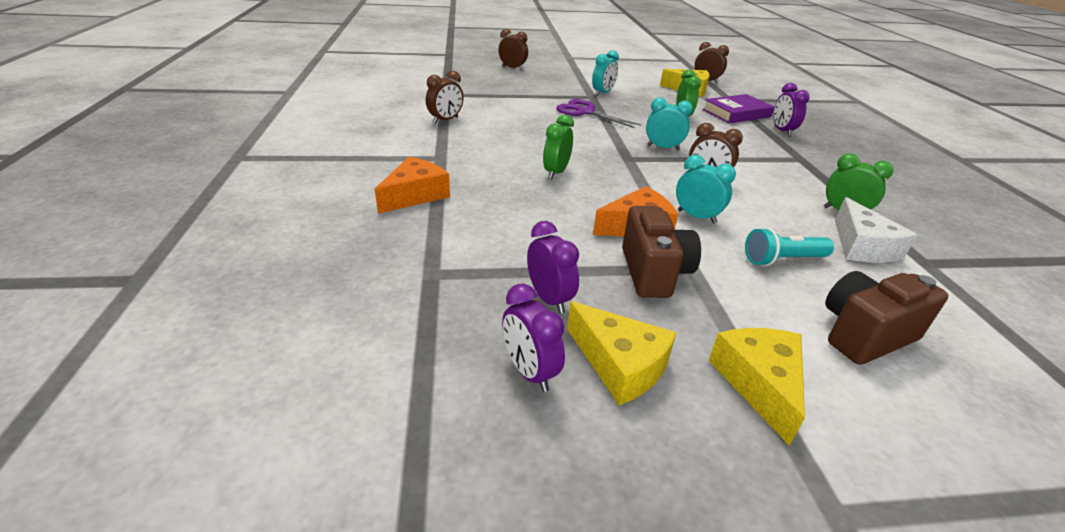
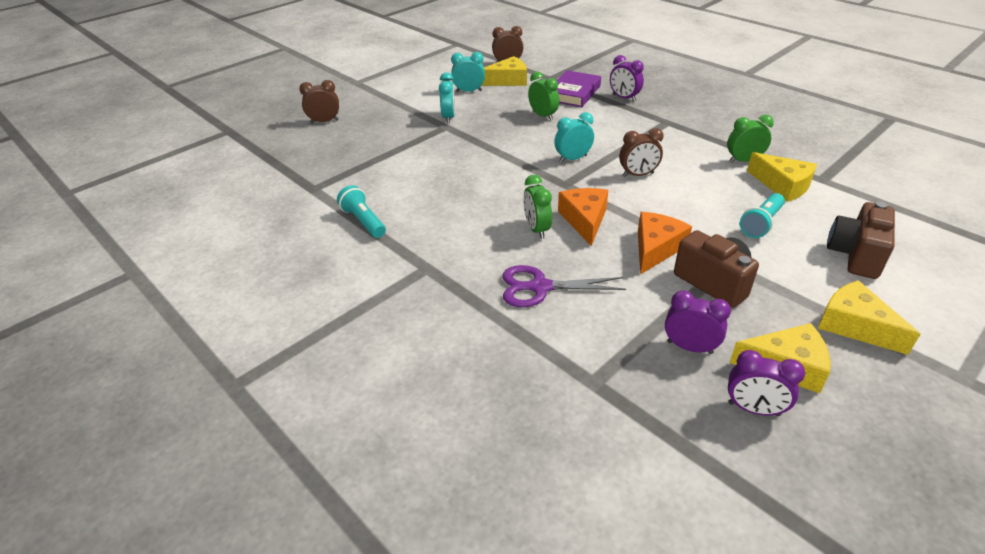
camera: 35 degrees left, 5 degrees up
orange cheese [375,157,450,214] -> orange cheese moved to [558,188,608,246]
brown clock [426,71,464,124] -> turquoise flashlight [337,185,386,238]
purple scissors [556,99,642,128] -> purple scissors moved to [502,265,626,307]
turquoise clock [676,154,736,224] -> turquoise clock moved to [451,52,485,92]
white cheese [835,197,917,263] -> yellow cheese [747,152,817,202]

